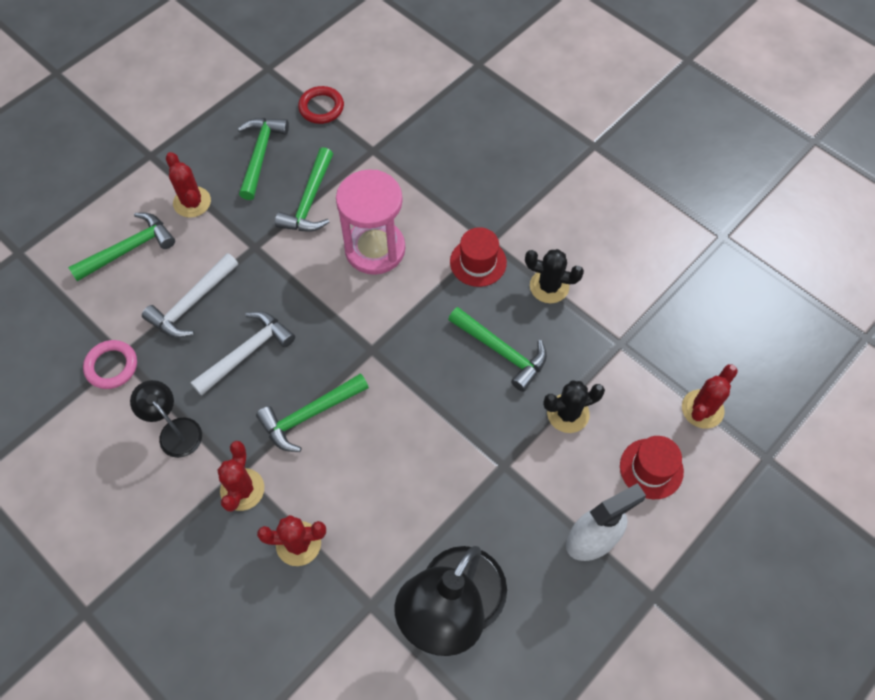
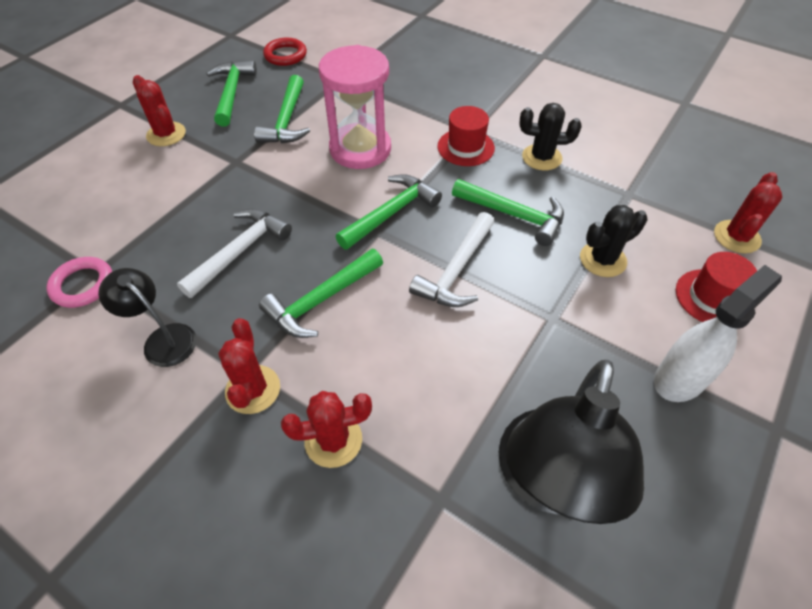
camera: 10 degrees left, 10 degrees down
green hammer [68,213,175,281] -> green hammer moved to [336,174,442,250]
white hammer [142,253,238,338] -> white hammer moved to [409,212,495,307]

